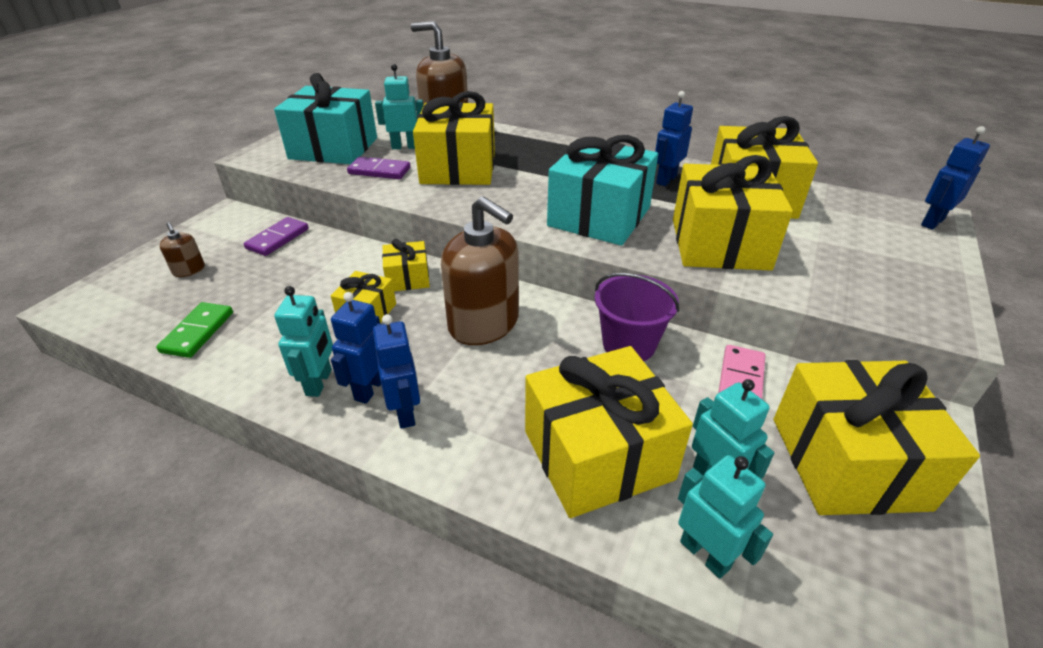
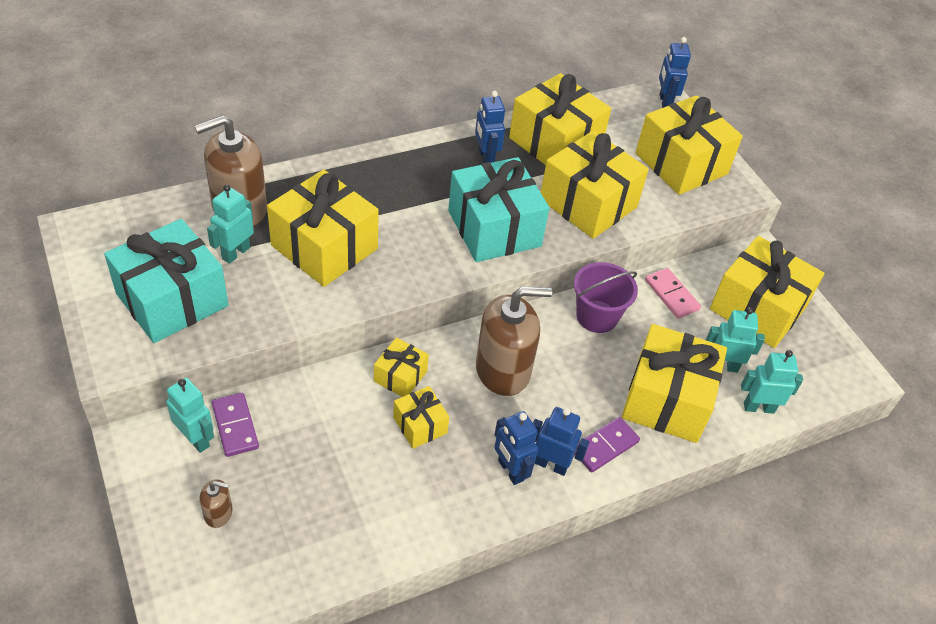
camera: 55 degrees left, 10 degrees up
green domino [156,302,233,358] -> none
turquoise robot [274,286,333,397] -> turquoise robot moved to [166,378,214,453]
purple domino [347,157,411,179] -> purple domino moved to [575,417,640,473]
none -> yellow gift [636,95,743,195]

